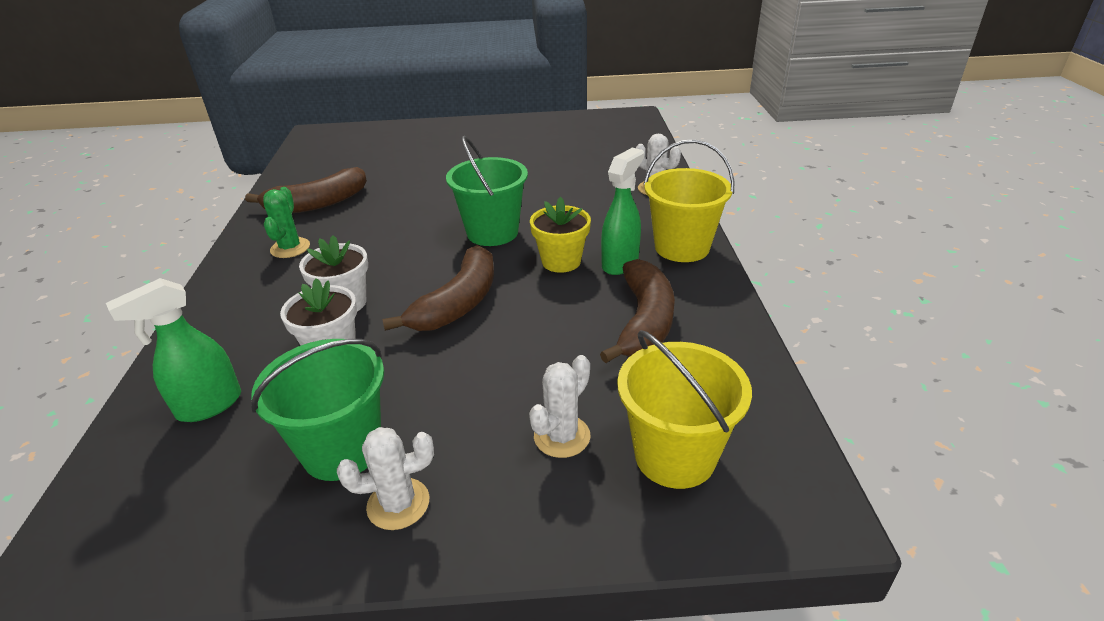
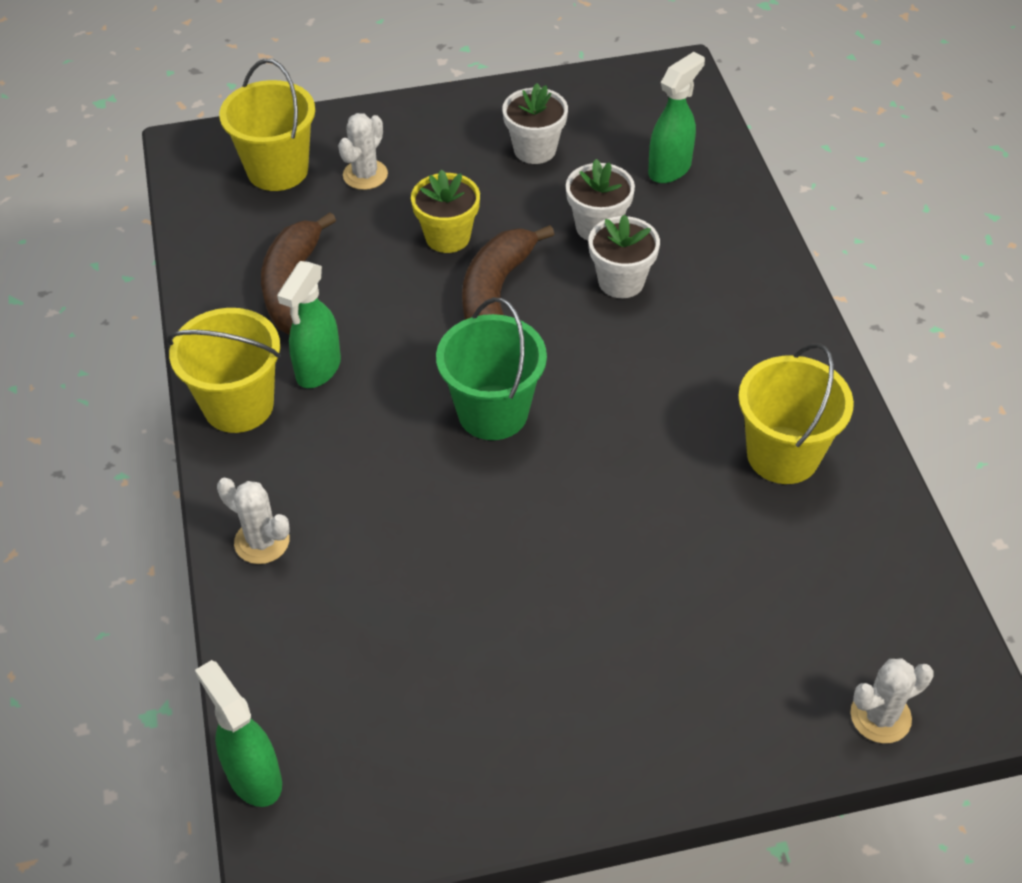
camera: 170 degrees right, 15 degrees up
brown banana [245,167,367,213] -> yellow bucket [738,343,854,484]
green bucket [251,339,384,481] -> white flower pot [502,83,568,164]
green cactus [263,187,310,258] -> none
white cactus [337,427,434,530] -> white cactus moved to [850,658,934,743]
yellow flower pot [530,197,591,273] -> yellow flower pot moved to [411,169,480,253]
none -> green spray bottle [195,660,282,807]

